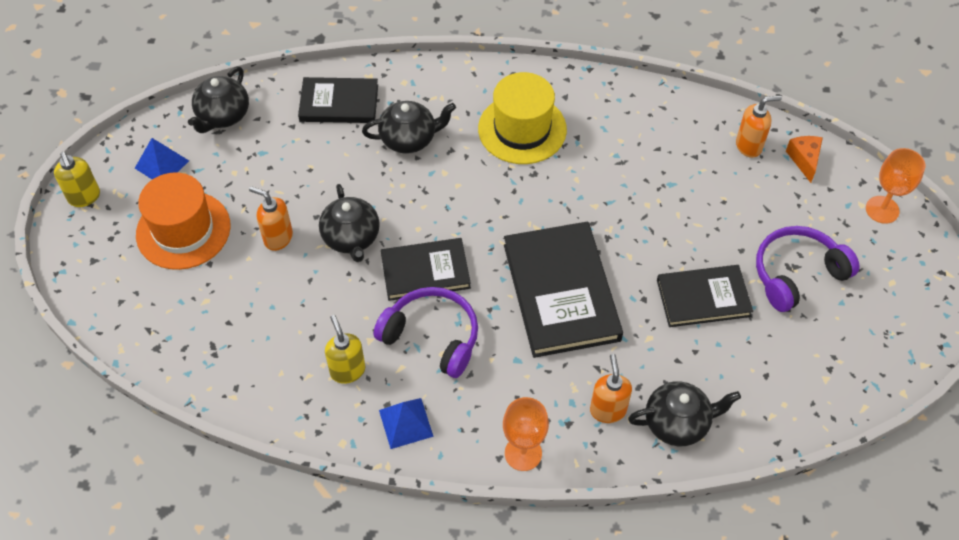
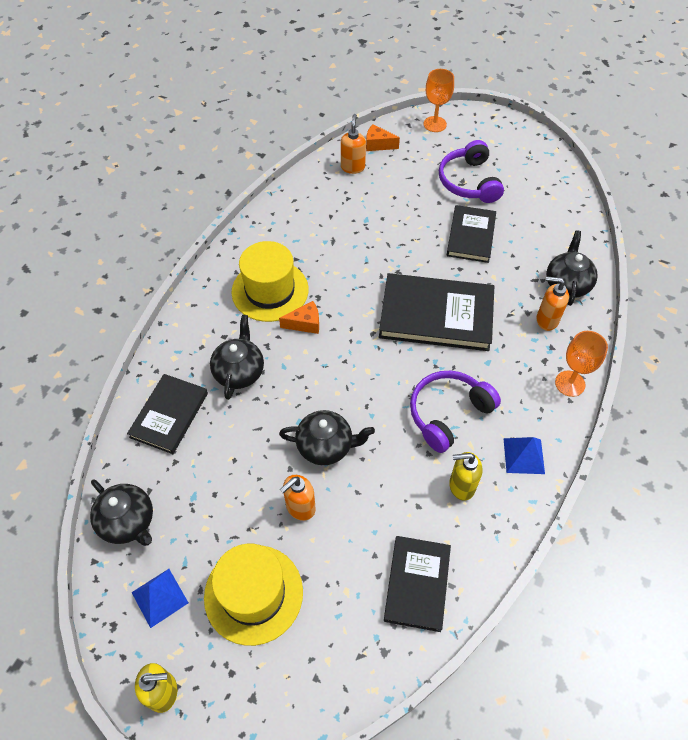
camera: 70 degrees left, 0 degrees up
orange hat [136,172,231,270] -> yellow hat [204,544,303,646]
black book [381,238,471,301] -> black book moved to [384,536,451,632]
none -> orange cheese [279,301,319,334]

